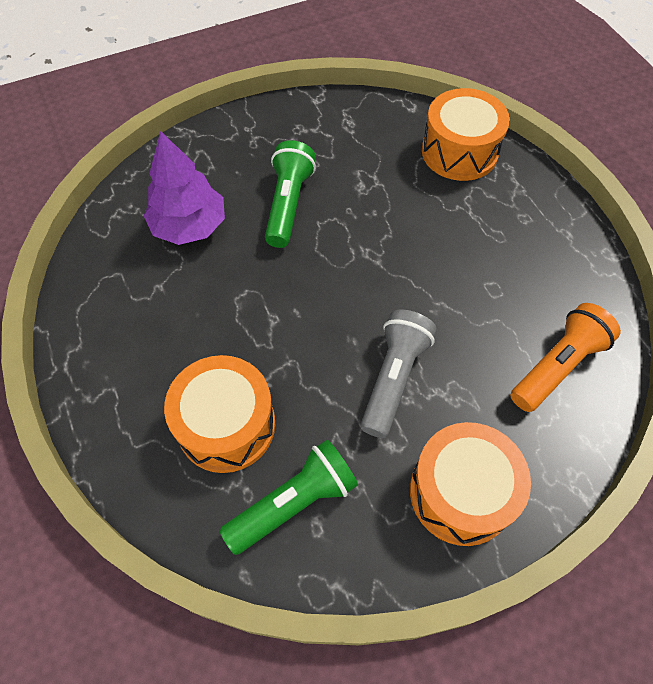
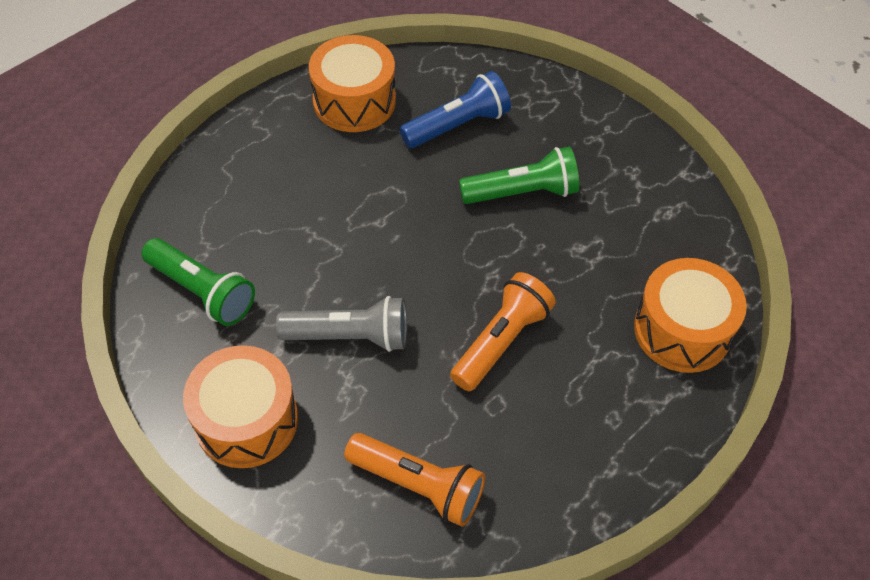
camera: 70 degrees right, 5 degrees down
purple tree [143,131,225,245] -> blue flashlight [400,71,511,148]
orange drum [164,355,275,473] -> orange drum moved to [309,35,396,132]
none -> orange flashlight [450,272,556,391]

